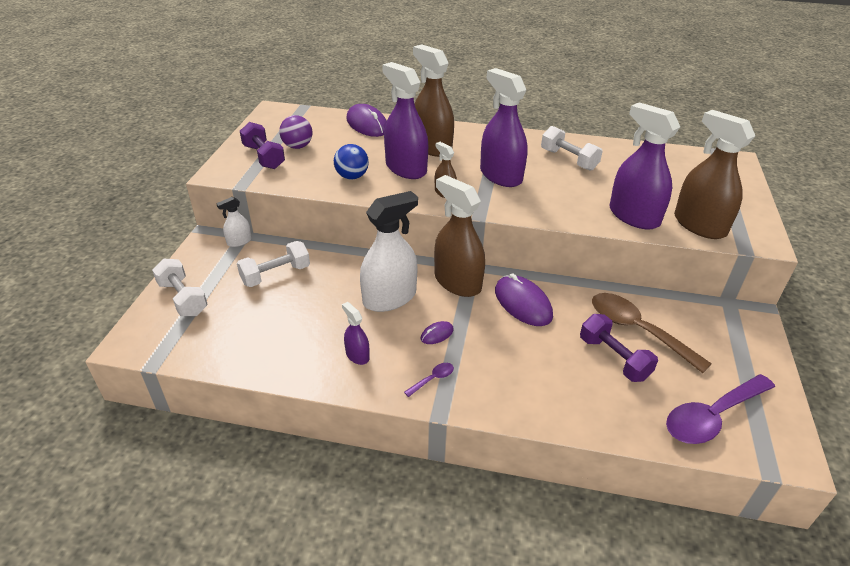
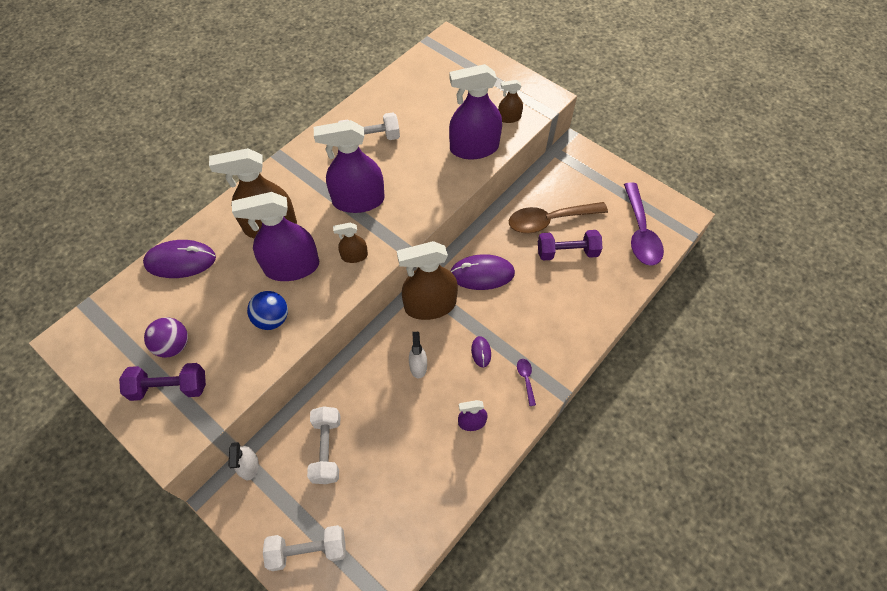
camera: 60 degrees left, 20 degrees up
white spray bottle [360,191,418,312] -> white spray bottle [409,332,427,378], size x0.48
brown spray bottle [674,110,755,239] -> brown spray bottle [498,80,523,123], size x0.48

